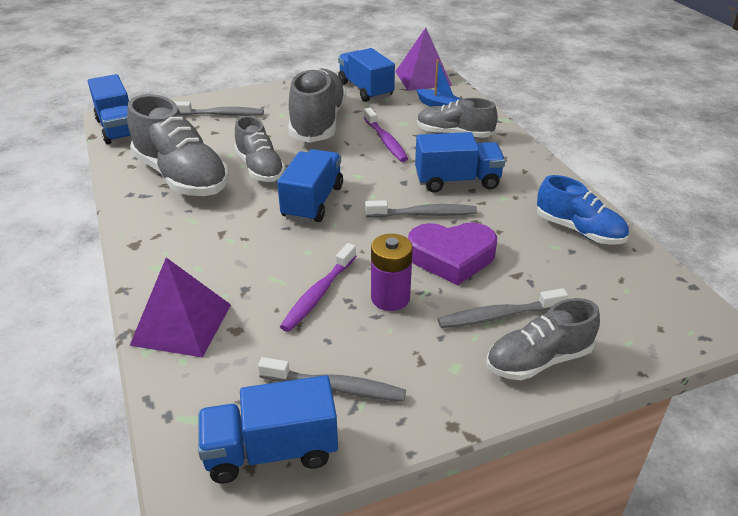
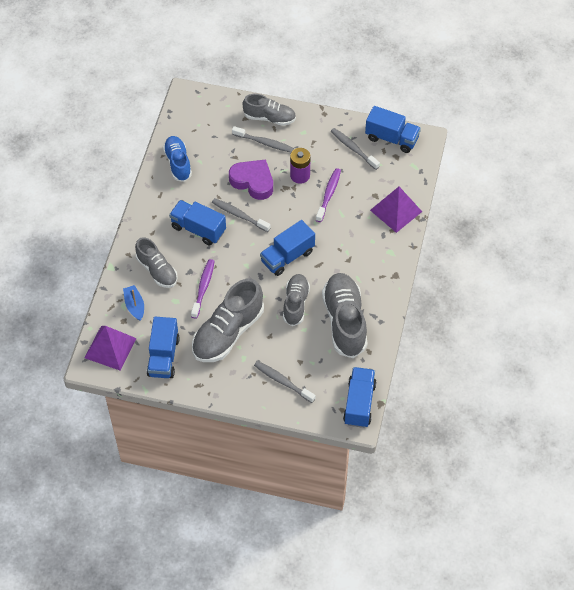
camera: 145 degrees left, 20 degrees up
purple toothbrush [280,243,356,332] -> purple toothbrush turned 45 degrees counterclockwise [316,168,341,222]

